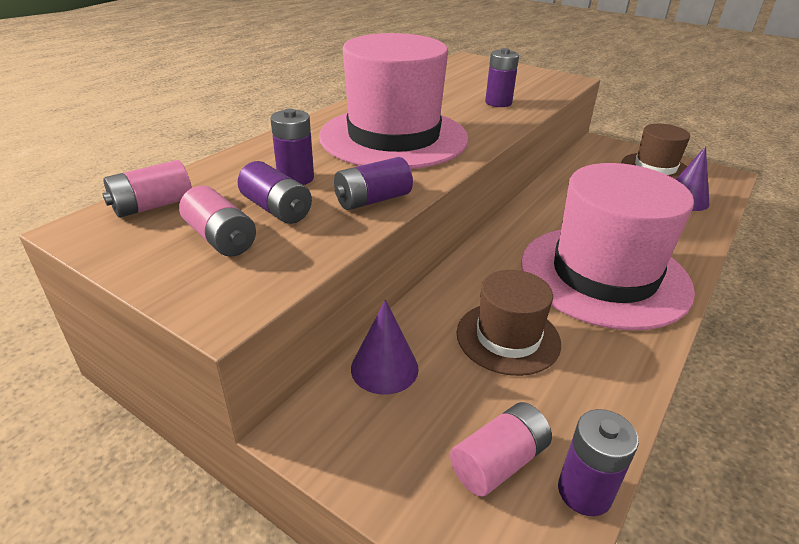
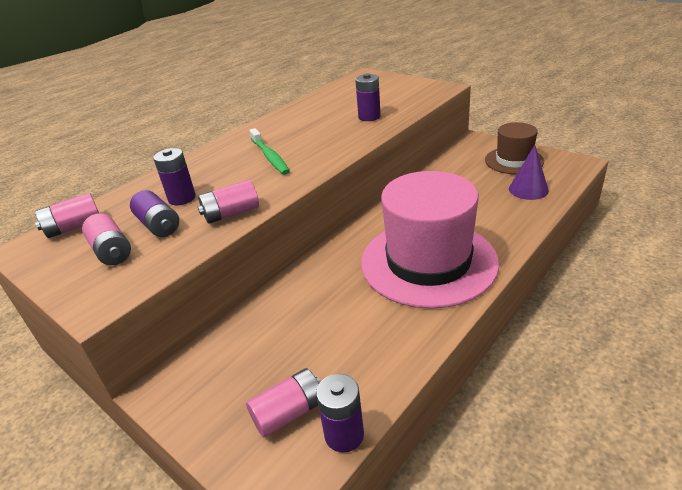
camera: 10 degrees right, 0 degrees up
pink hat [319,33,469,169] -> green toothbrush [249,128,290,175]
purple battery [334,157,413,210] -> pink battery [198,180,259,224]
purple cone [351,300,419,395] -> none
brown hat [457,270,561,376] -> none

